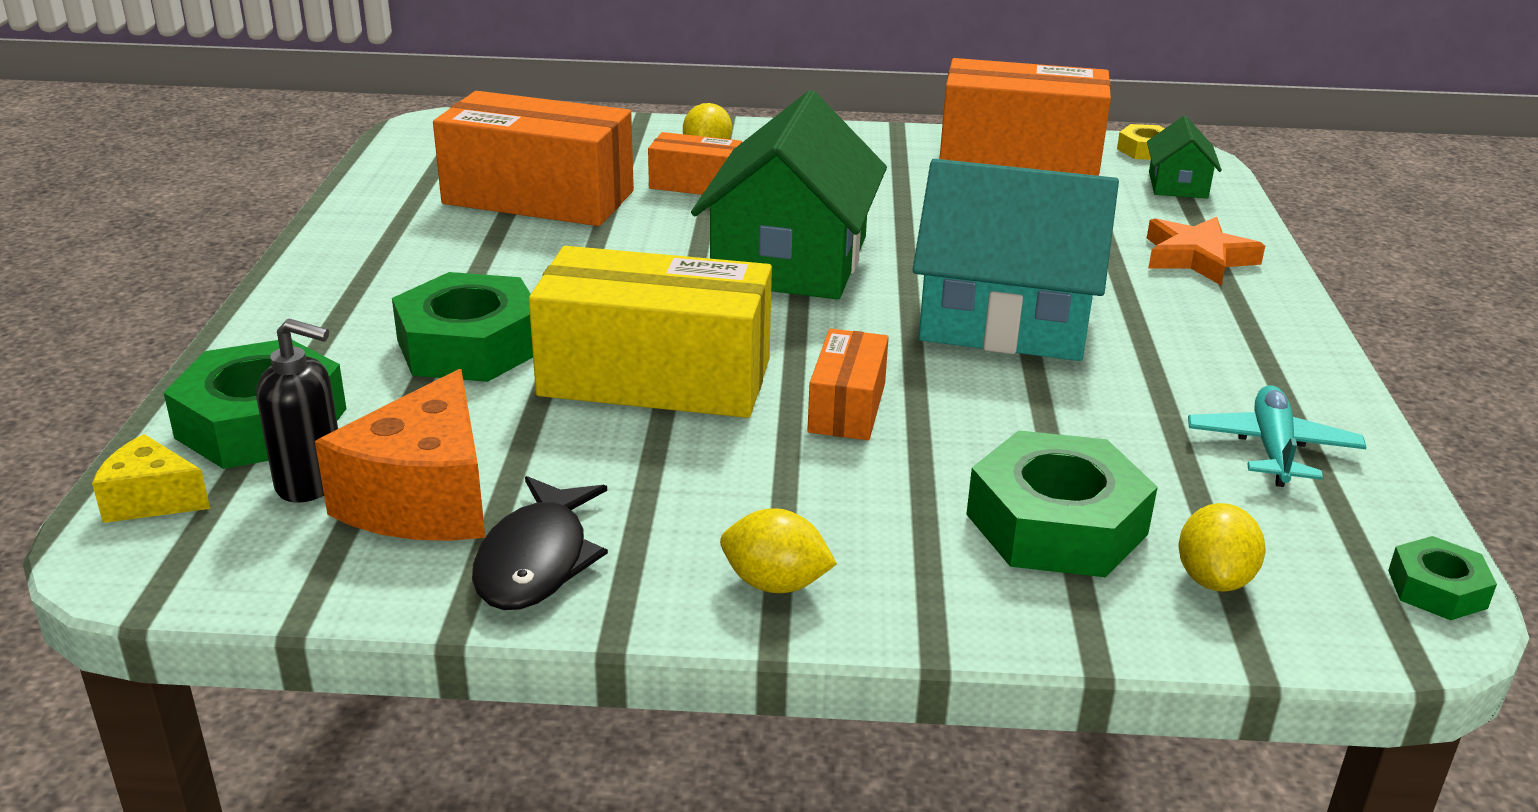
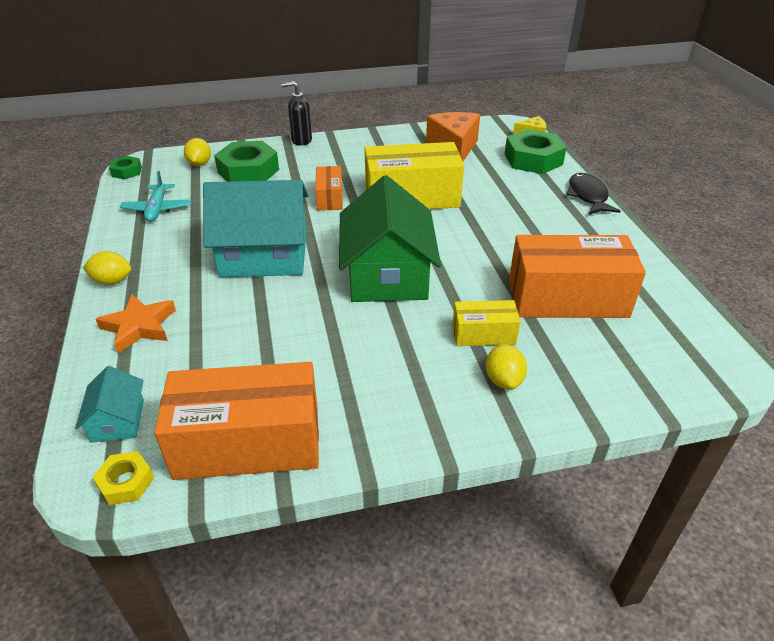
camera: 165 degrees right, 10 degrees up
black soap dispenser [256,319,338,503] -> black soap dispenser moved to [281,81,312,146]
green nut [392,272,533,382] -> none
black fish [472,476,608,610] -> black fish moved to [566,173,620,215]
orange box [648,132,742,195] -> yellow box [453,300,521,346]
yellow lemon [720,508,837,593] -> yellow lemon moved to [82,251,131,285]
green house [1147,116,1222,199] -> turquoise house [75,366,144,443]

